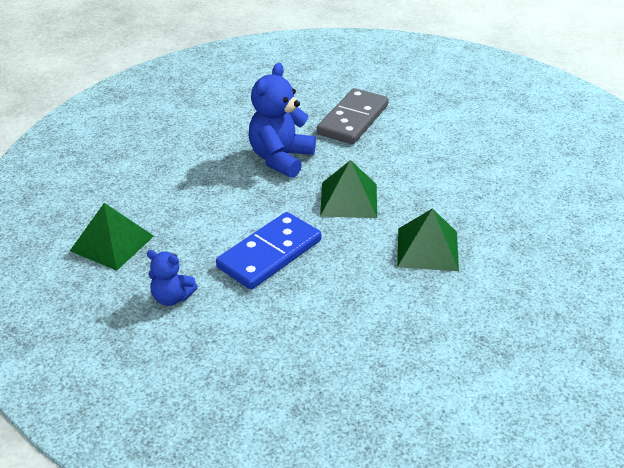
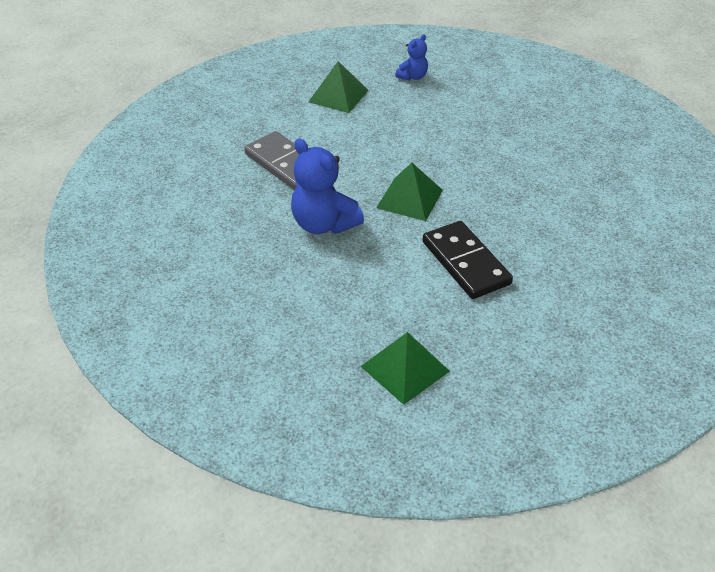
camera: 70 degrees left, 5 degrees up
blue teddy bear [147,250,198,306] -> blue teddy bear moved to [395,34,428,81]
blue domino [216,212,321,290] -> black domino [423,221,513,299]
green pyramid [397,208,459,271] -> green pyramid moved to [309,61,369,113]

